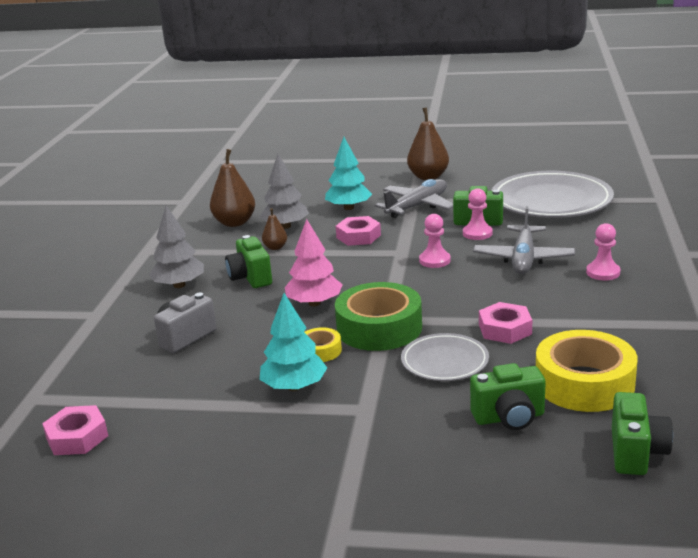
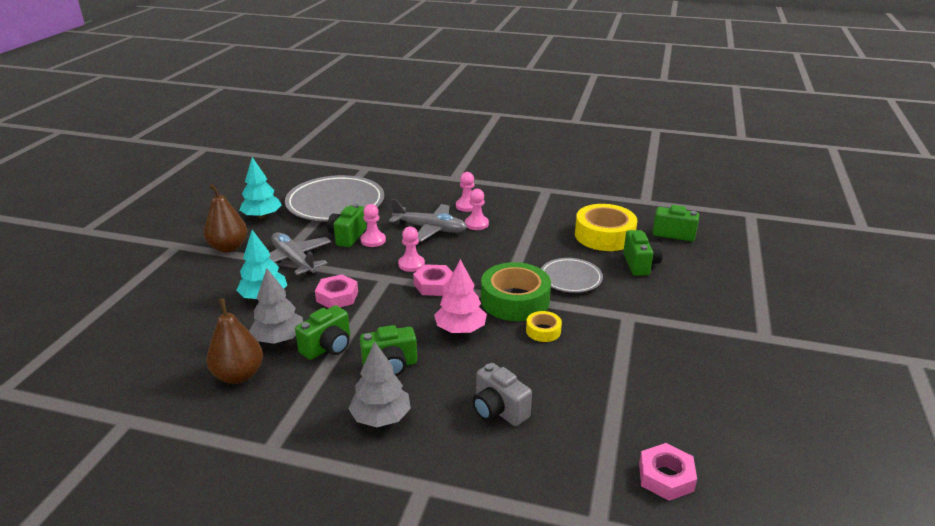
camera: 85 degrees left, 5 degrees up
turquoise tree [259,293,327,391] -> turquoise tree moved to [239,157,282,219]
brown pear [262,208,287,250] -> green camera [295,305,350,360]
pink nut [479,302,532,344] -> pink nut moved to [413,264,453,296]
none -> pink pawn [465,189,489,230]

